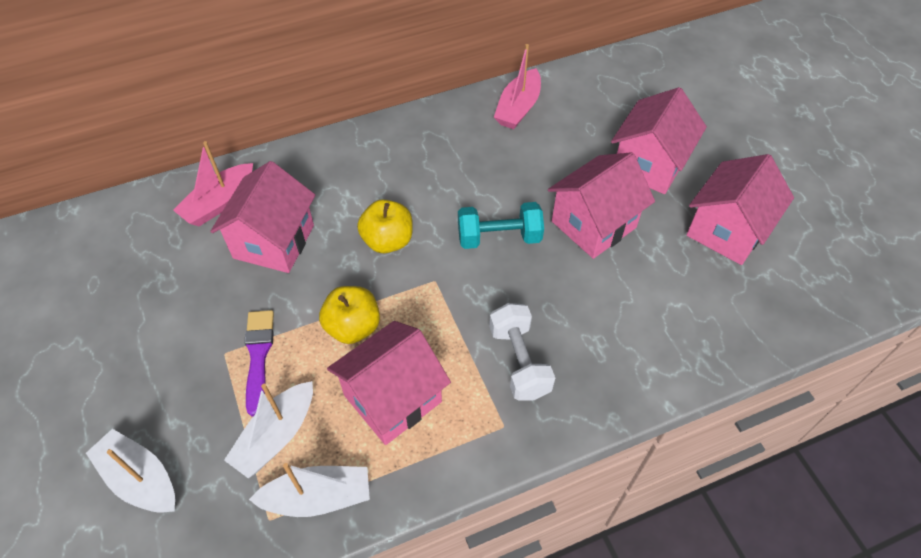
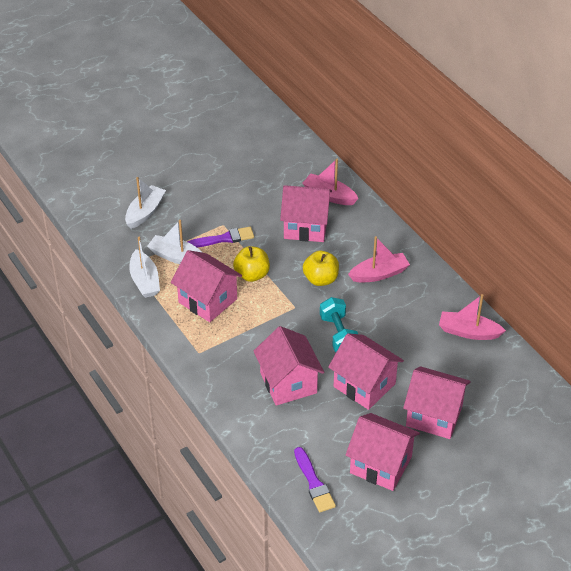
camera: 80 degrees right, 10 degrees down
white dumbbell [489,303,555,401] -> none
none -> pink house [253,326,324,406]
none -> purple brush [294,447,336,512]
none -> pink boat [348,236,410,282]

